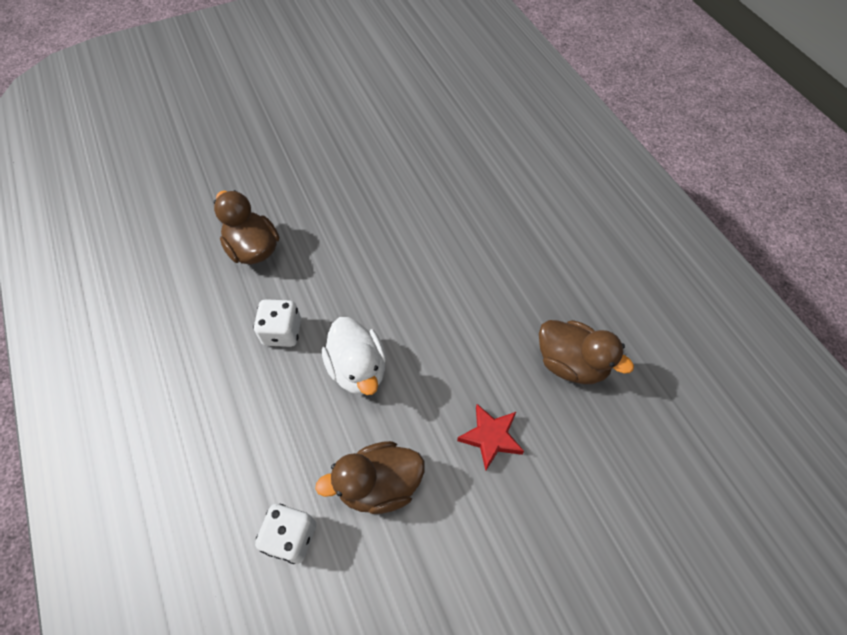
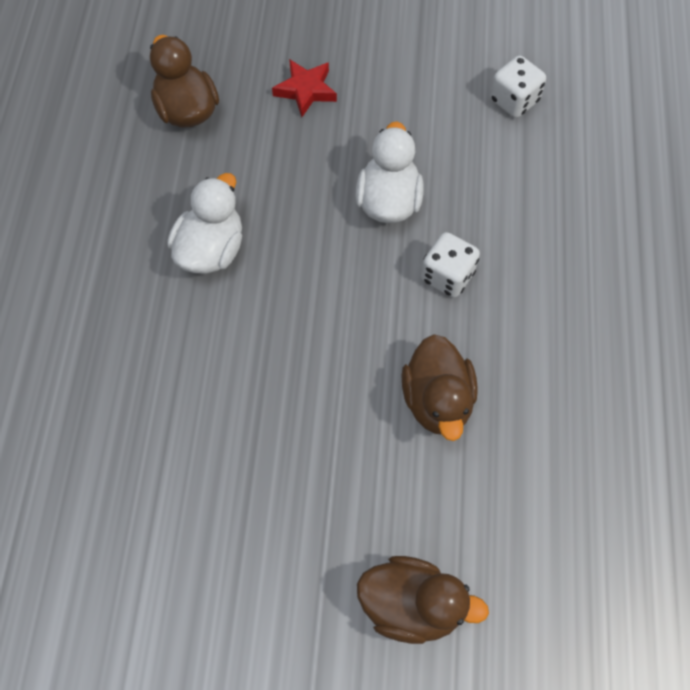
camera: 150 degrees left, 5 degrees up
brown duck [315,441,425,514] -> brown duck moved to [357,556,489,644]
none -> white duck [167,173,242,273]

